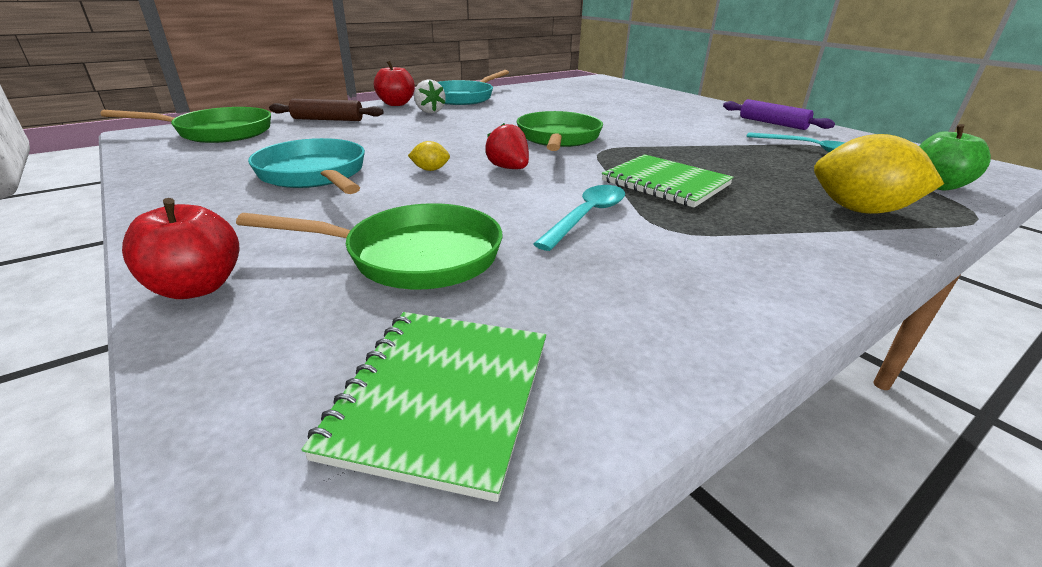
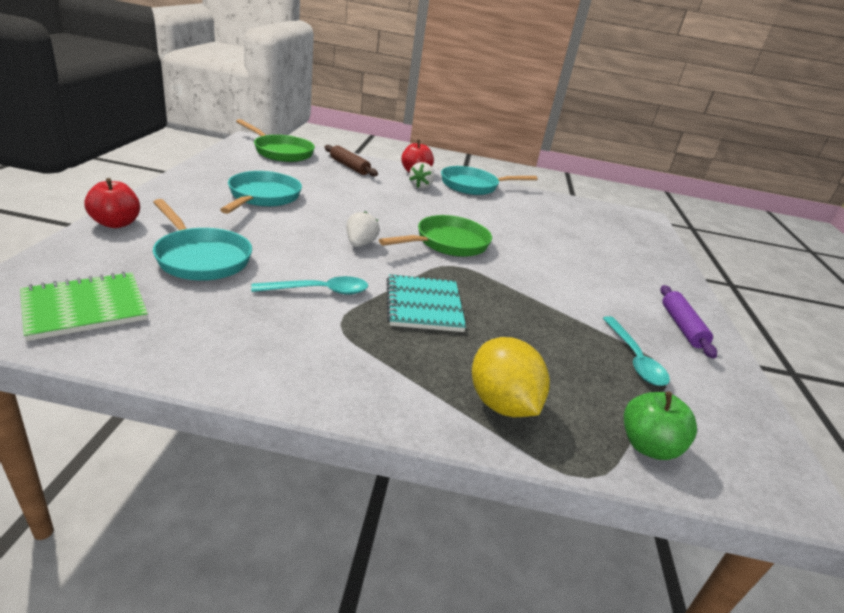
camera: 40 degrees right, 0 degrees up
green pan [236,203,502,289] -> turquoise pan [153,199,252,281]
yellow lemon [408,141,450,171] -> none
red strawberry [485,123,529,169] -> white strawberry [346,211,380,247]
green notebook [602,154,734,208] -> turquoise notebook [386,274,466,332]

